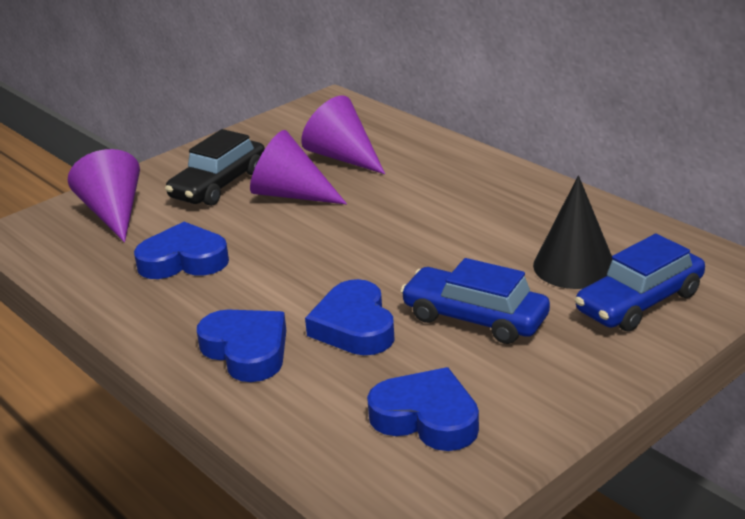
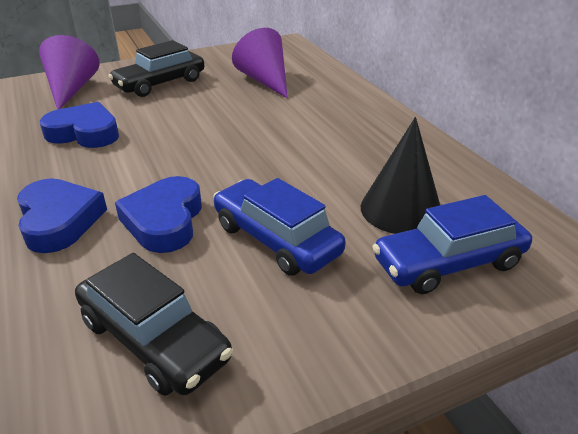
camera: 15 degrees right, 5 degrees up
purple cone [250,130,347,204] -> none
blue heart [367,367,479,451] -> black car [75,253,233,396]

